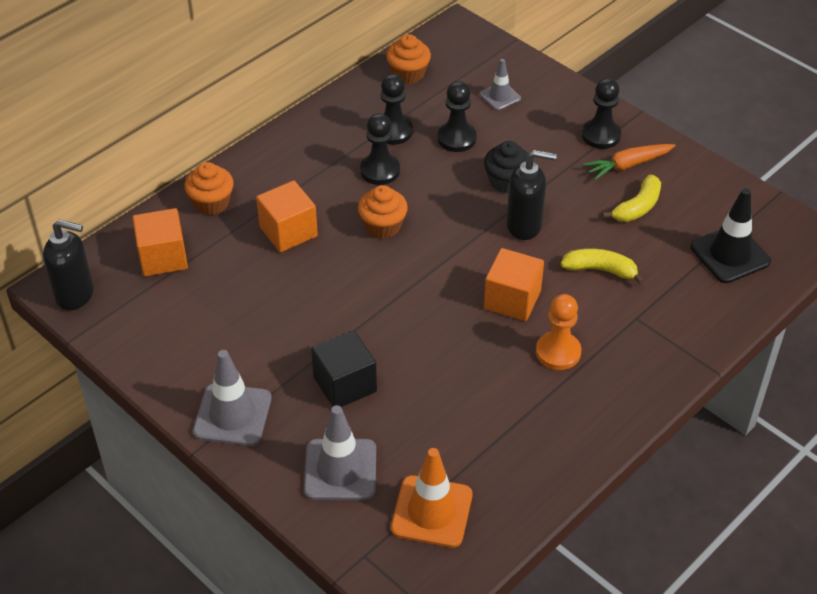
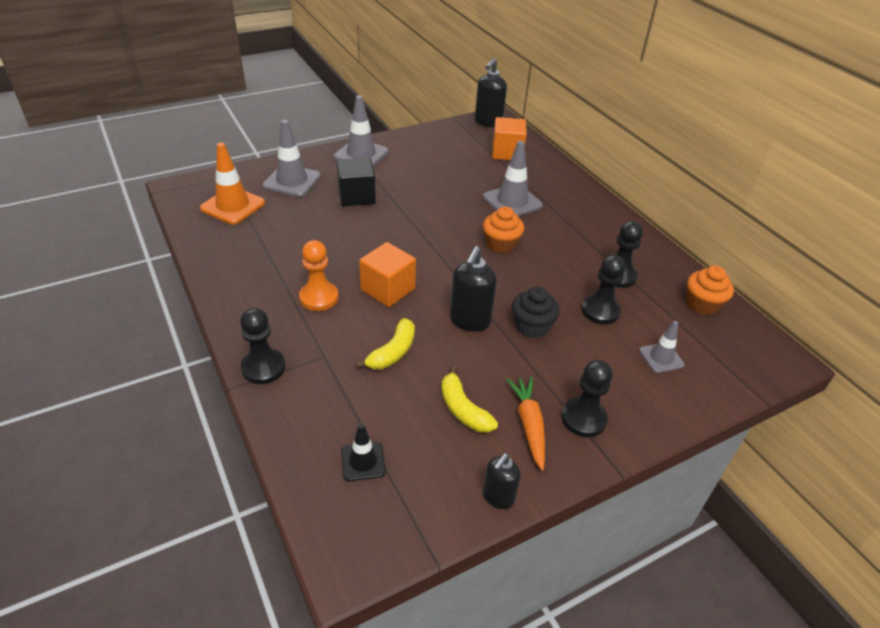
camera: 105 degrees right, 5 degrees down
orange cupcake [184,162,234,215] -> none
orange cube [256,181,318,252] -> grey traffic cone [483,141,543,216]
black pawn [360,113,400,185] -> black pawn moved to [240,308,286,384]
black traffic cone [690,188,771,283] -> black traffic cone [341,423,385,481], size x0.59
none -> black soap dispenser [483,453,521,509]

